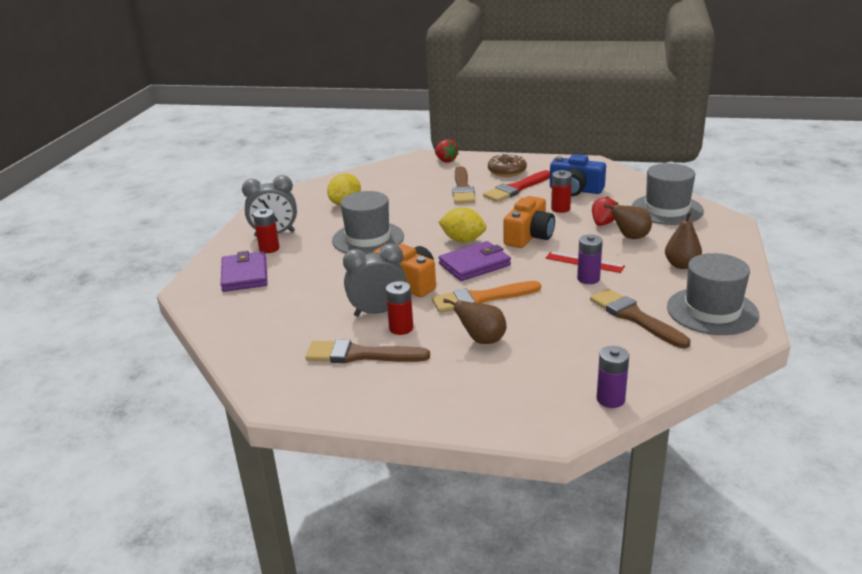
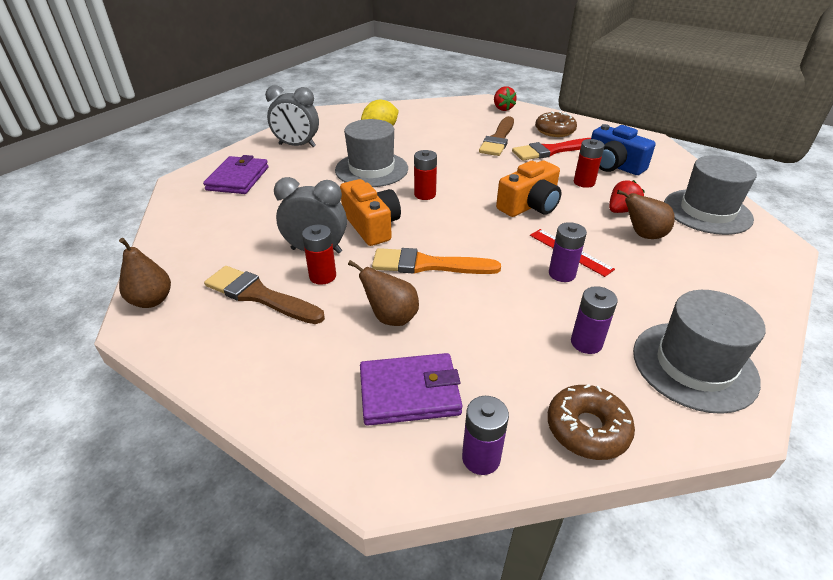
camera: 20 degrees right, 10 degrees up
red battery [253,209,280,253] -> red battery moved to [414,150,437,200]
yellow lemon [439,207,486,242] -> none
purple wallet [439,241,511,281] -> purple wallet moved to [360,353,463,426]
brown brush [590,288,691,348] -> purple battery [571,286,618,354]
brown pear [665,211,702,269] -> brown pear moved to [119,238,171,308]
none -> brown donut [547,384,635,460]

